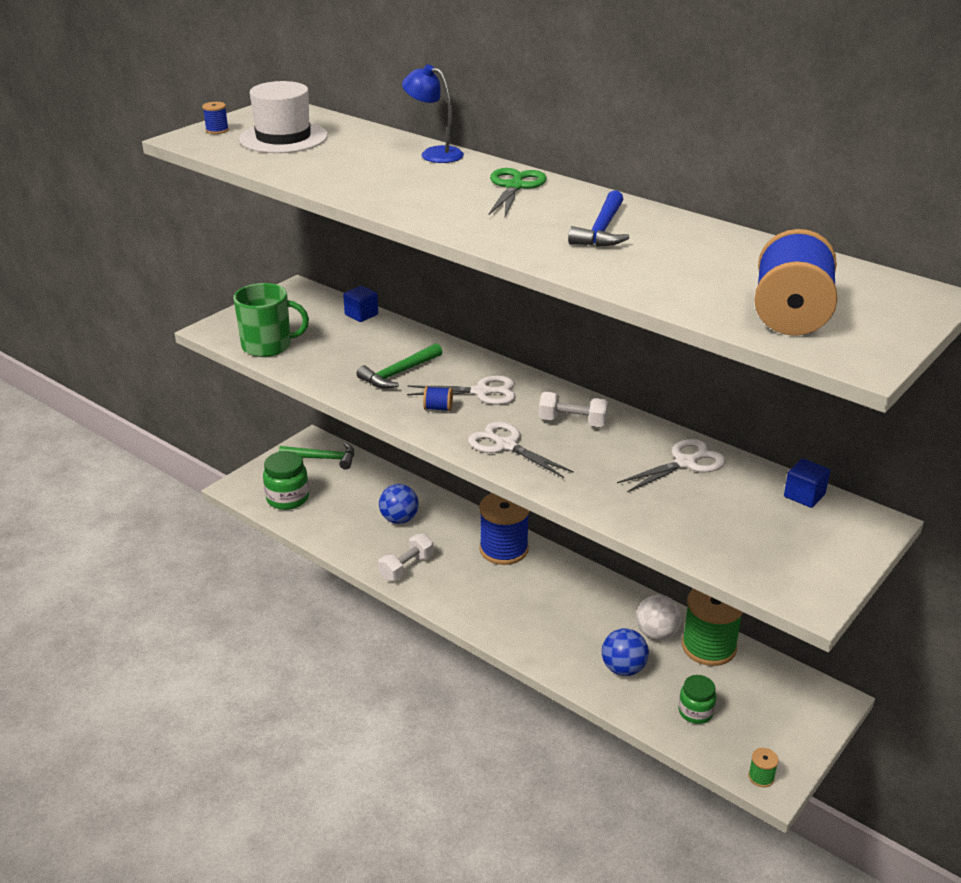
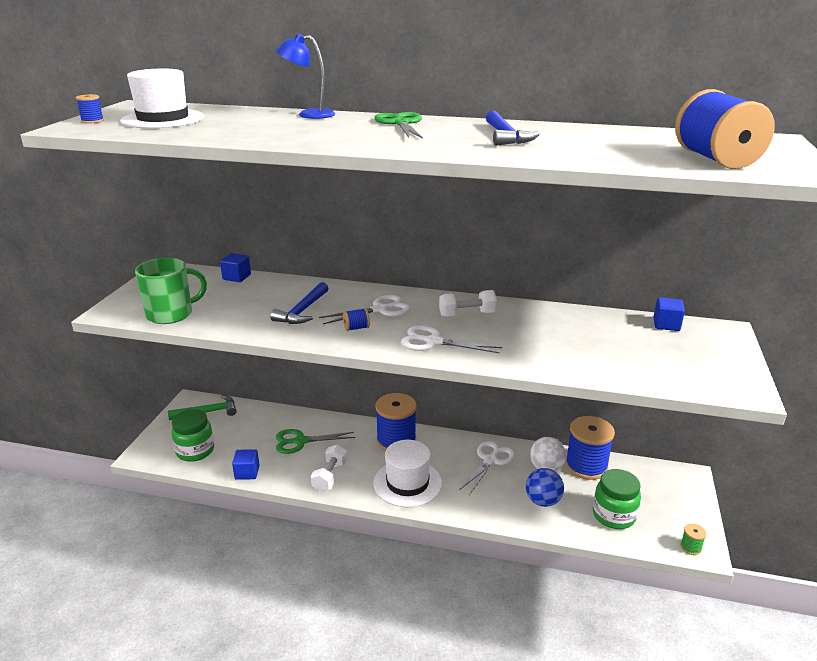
camera: 25 degrees left, 5 degrees down
green hammer [357,343,442,389] -> blue hammer [270,282,329,324]
blue ball [379,484,419,524] -> green scissors [276,429,355,454]
white scissors [617,439,726,492] -> white scissors moved to [459,441,515,495]
green jar [678,675,716,724] -> green jar [593,469,641,529], size x1.54
green spool [682,589,743,666] -> blue spool [565,416,615,480]
none -> blue cube [232,449,260,480]
none -> white hat [373,440,442,507]

